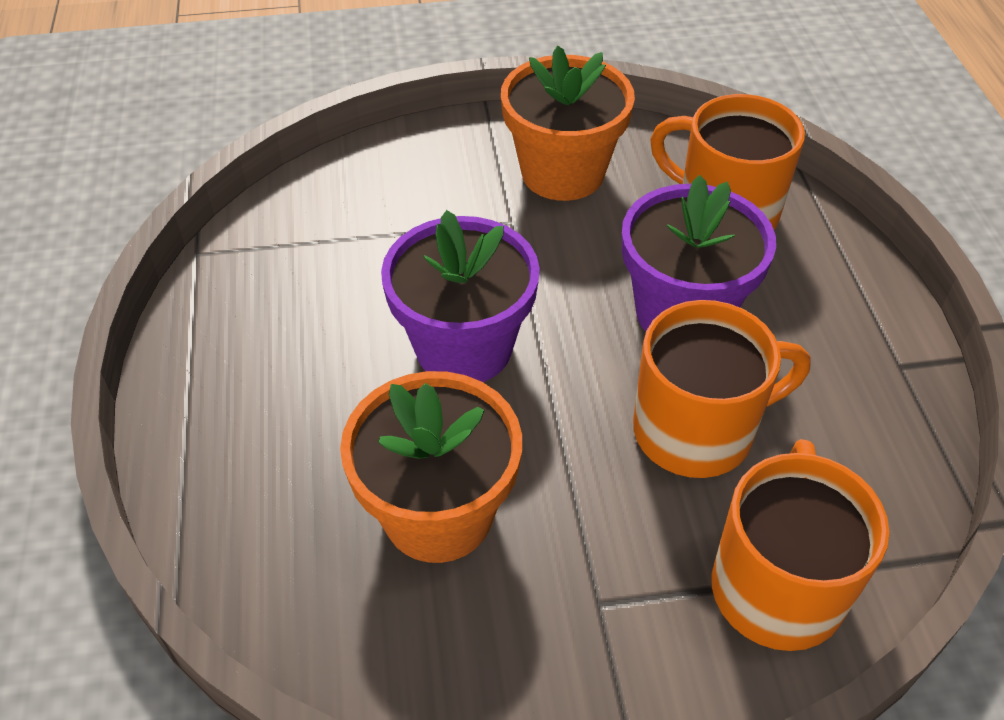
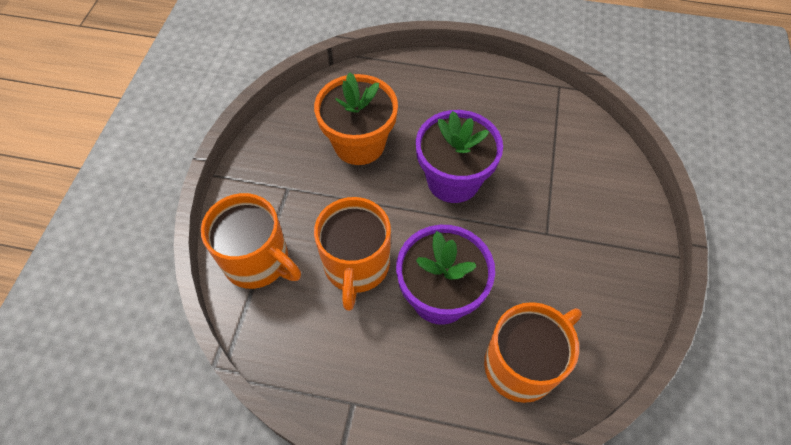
camera: 110 degrees right, 10 degrees up
orange flower pot [501,46,635,201] -> none

